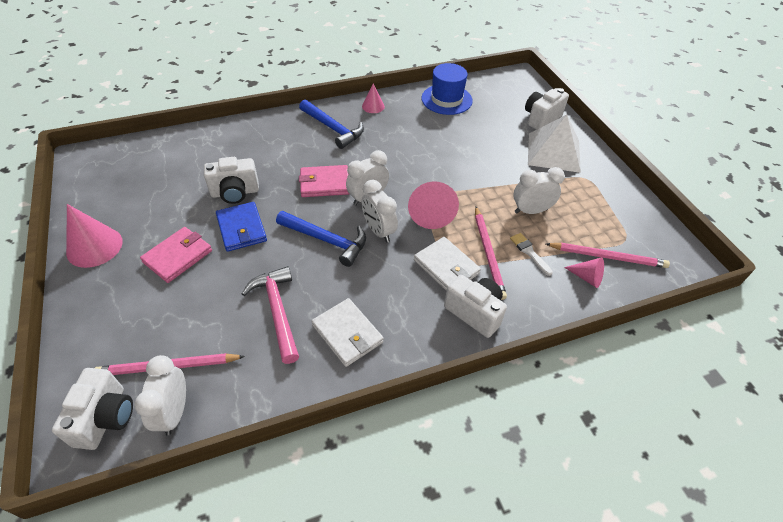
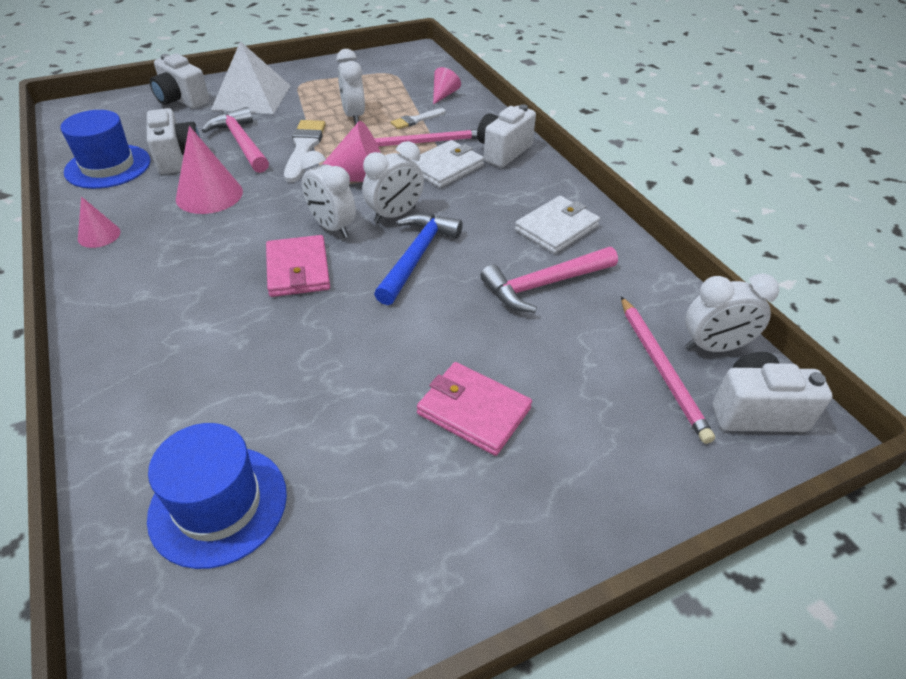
camera: 95 degrees left, 5 degrees down
pink cone [66,204,123,268] -> pink cone moved to [176,126,243,214]
white camera [204,157,259,204] -> white camera moved to [147,108,201,174]
blue wallet [216,202,267,252] -> none
blue hammer [299,99,364,149] -> none
pink pencil [546,243,670,268] -> none
none -> blue hat [147,423,287,569]
none -> pink hammer [202,107,269,173]
none -> white brush [284,120,326,182]

